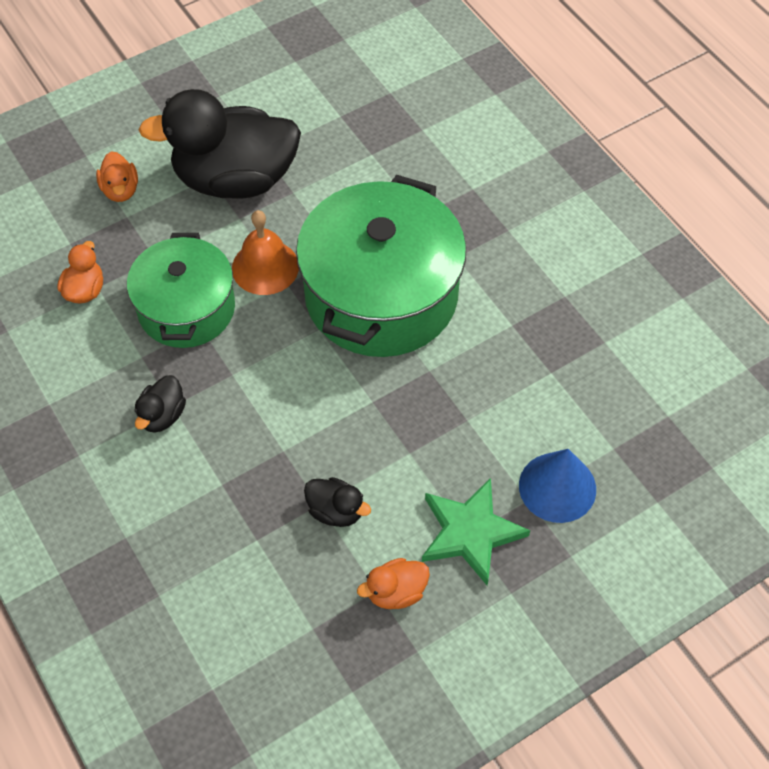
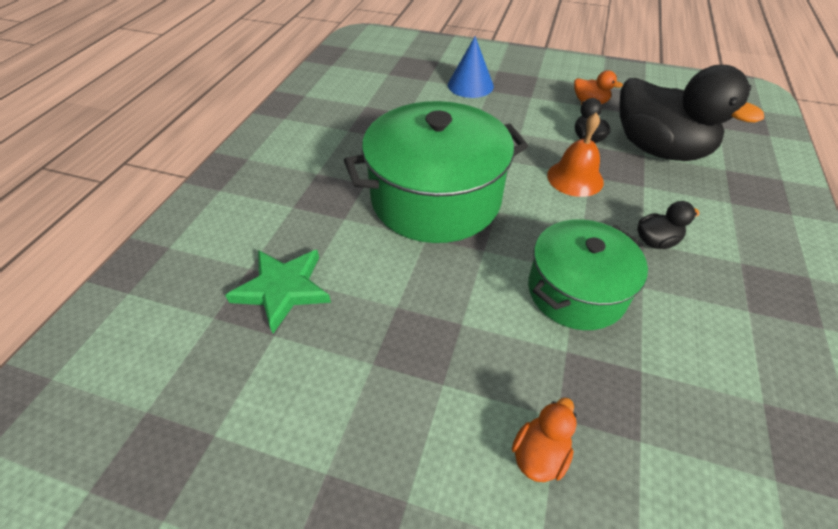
camera: 130 degrees left, 10 degrees down
orange duck [58,241,103,303] -> none
black duck [138,89,301,199] -> black duck moved to [620,65,764,161]
orange bell [232,210,299,295] -> orange bell moved to [547,113,604,197]
green star [422,478,530,585] -> green star moved to [225,250,331,334]

